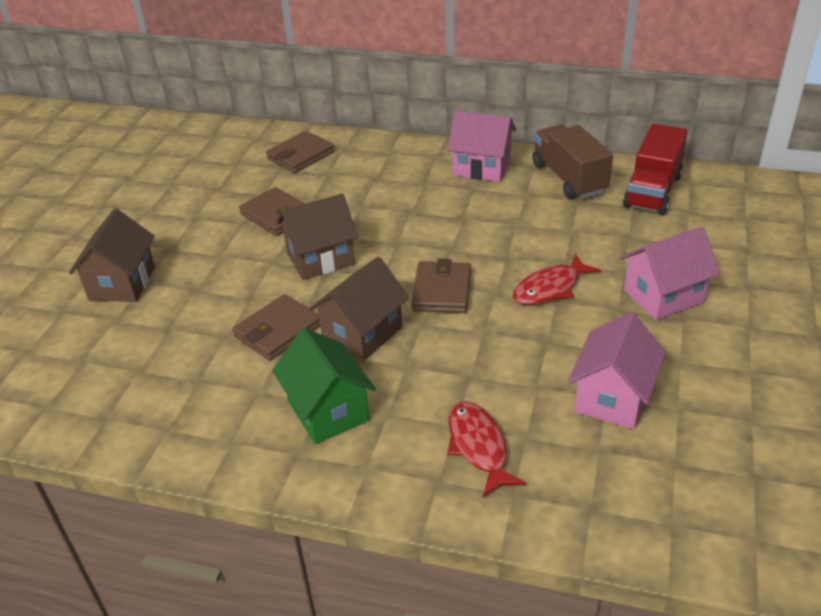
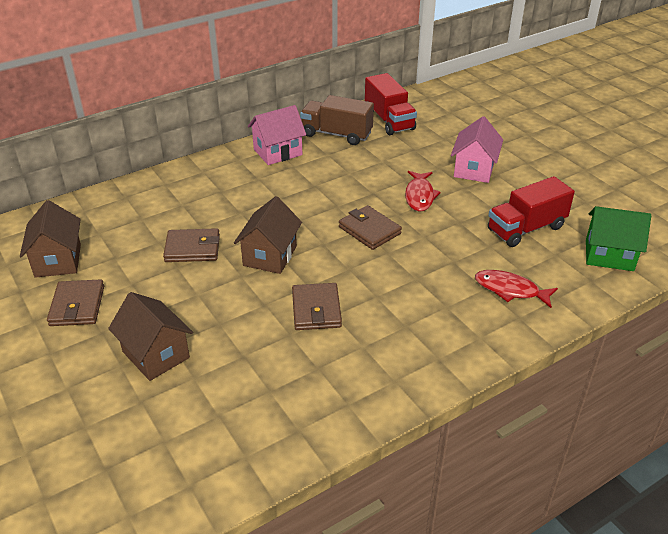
camera: 50 degrees left, 0 degrees up
brown wallet [266,131,334,173] -> brown wallet moved to [47,279,104,326]
green house [272,328,376,444] -> green house moved to [586,206,651,271]
brown house [309,257,409,361] -> brown house moved to [20,200,81,278]
pink house [568,312,666,429] -> red truck [488,176,575,247]

